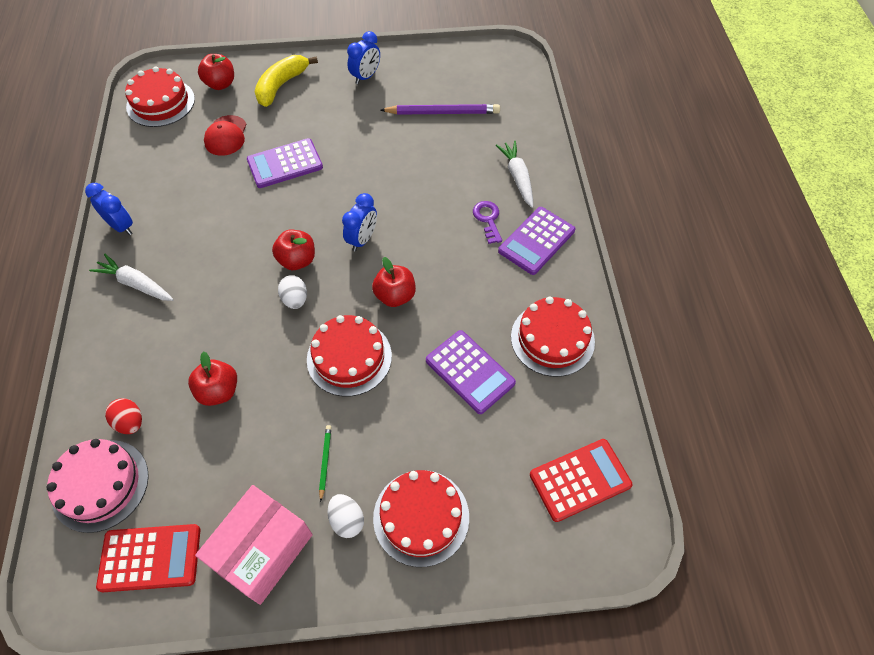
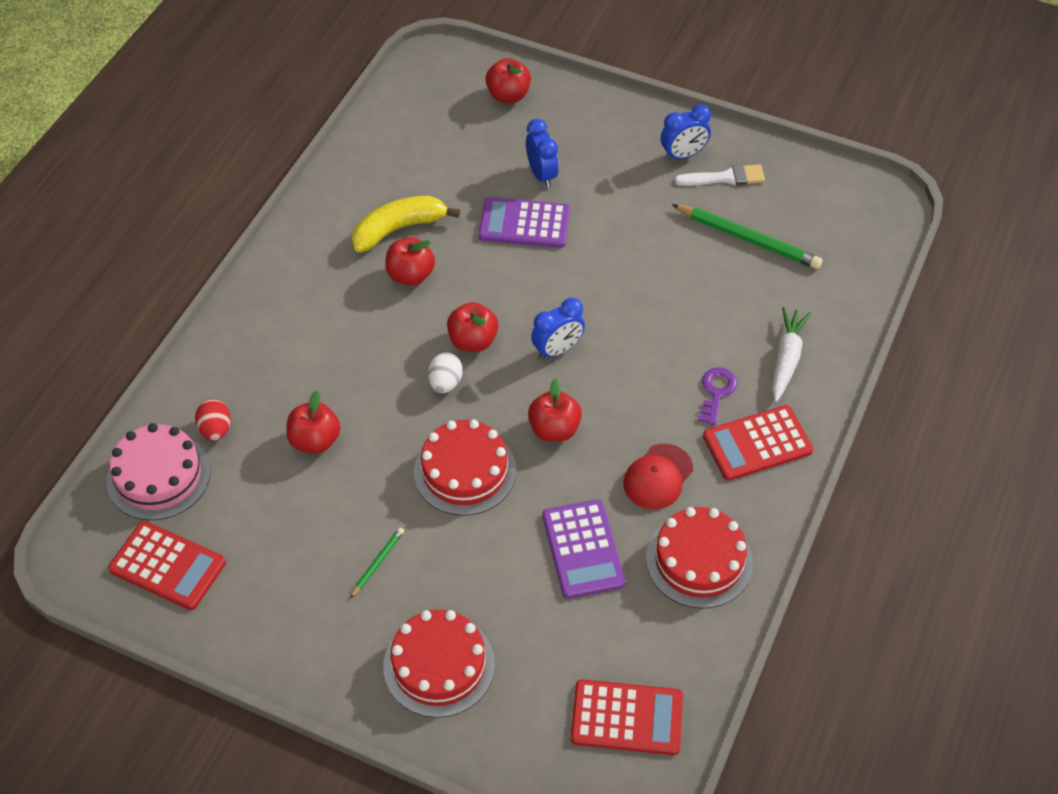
camera: 30 degrees right, 5 degrees down
blue clock [85,183,133,235] -> blue clock moved to [526,119,559,188]
white carrot [89,254,174,301] -> none
red cake [125,66,195,127] -> none
pink box [195,485,313,605] -> none
red cap [204,115,247,156] -> red cap moved to [623,444,693,509]
yellow banana [255,55,318,107] -> yellow banana moved to [351,196,460,253]
white egg [328,494,364,538] -> none
purple pencil [380,104,500,115] -> green pencil [672,204,822,269]
purple calculator [498,207,575,275] -> red calculator [703,405,813,481]
none -> red apple [385,237,435,286]
none -> white brush [674,164,765,186]

